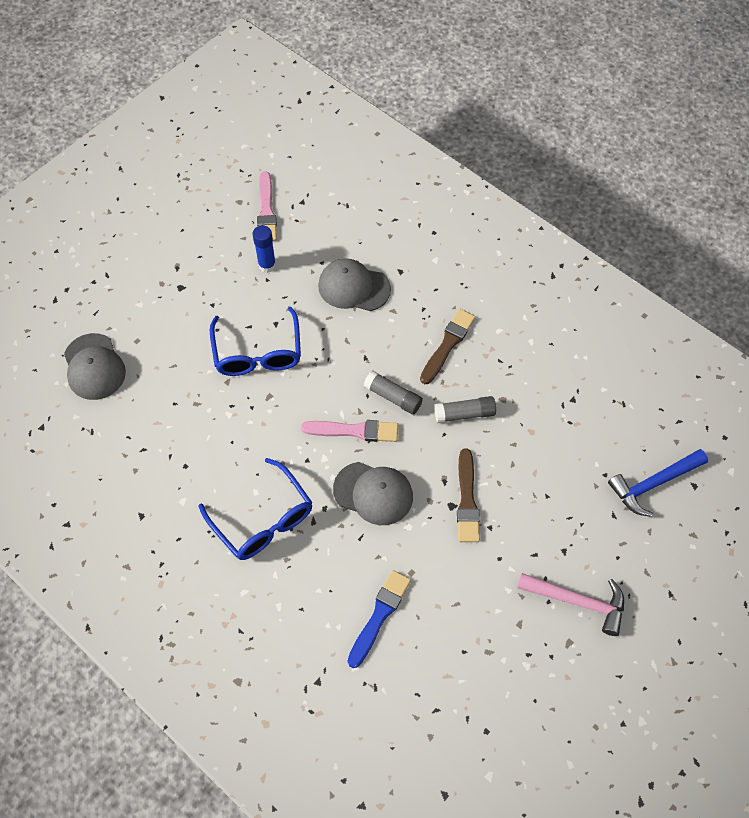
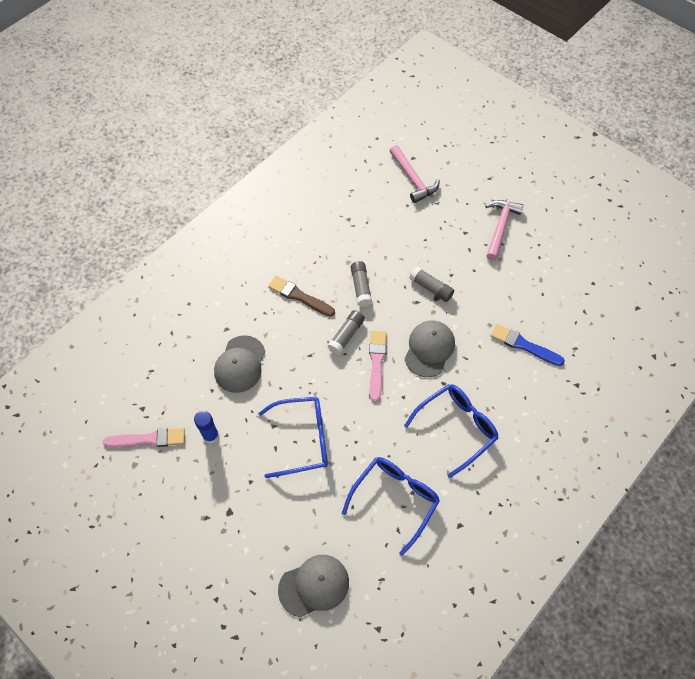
camera: 90 degrees left, 0 degrees up
brown brush [457,449,480,542] -> grey glue stick [409,266,454,302]
blue hammer [608,449,708,517] -> pink hammer [390,145,440,203]
none -> blue glasses [342,457,440,556]

